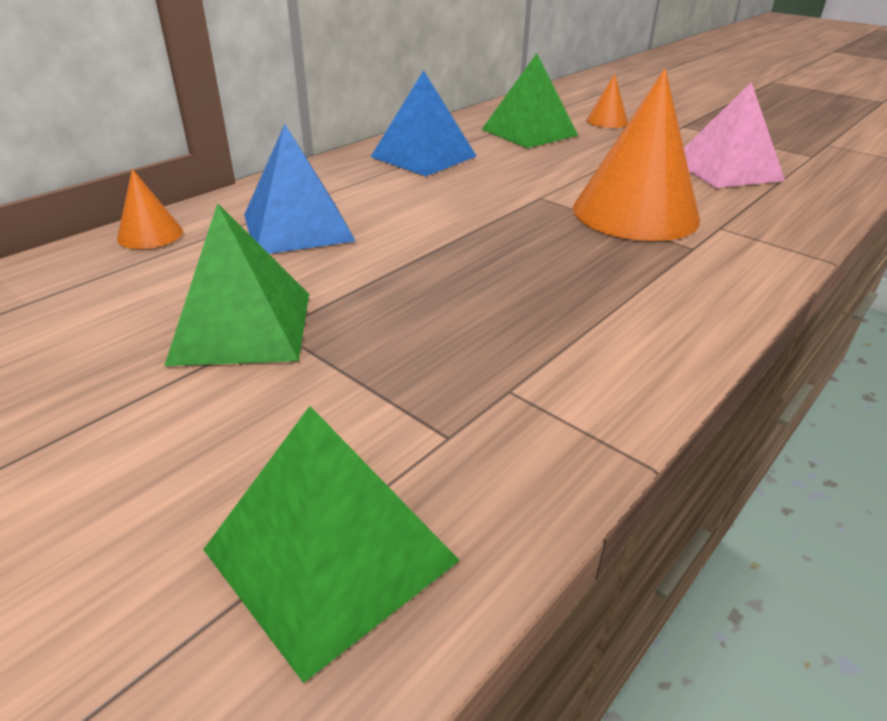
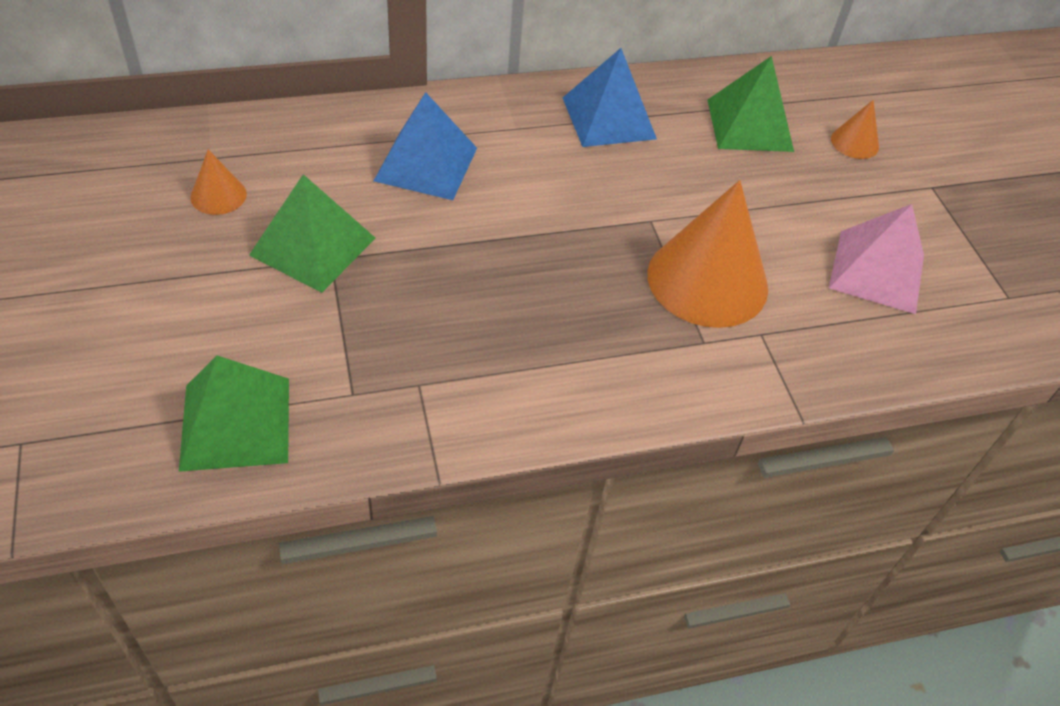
camera: 30 degrees right, 15 degrees up
orange cone [117,169,183,249] -> orange cone moved to [190,150,247,215]

